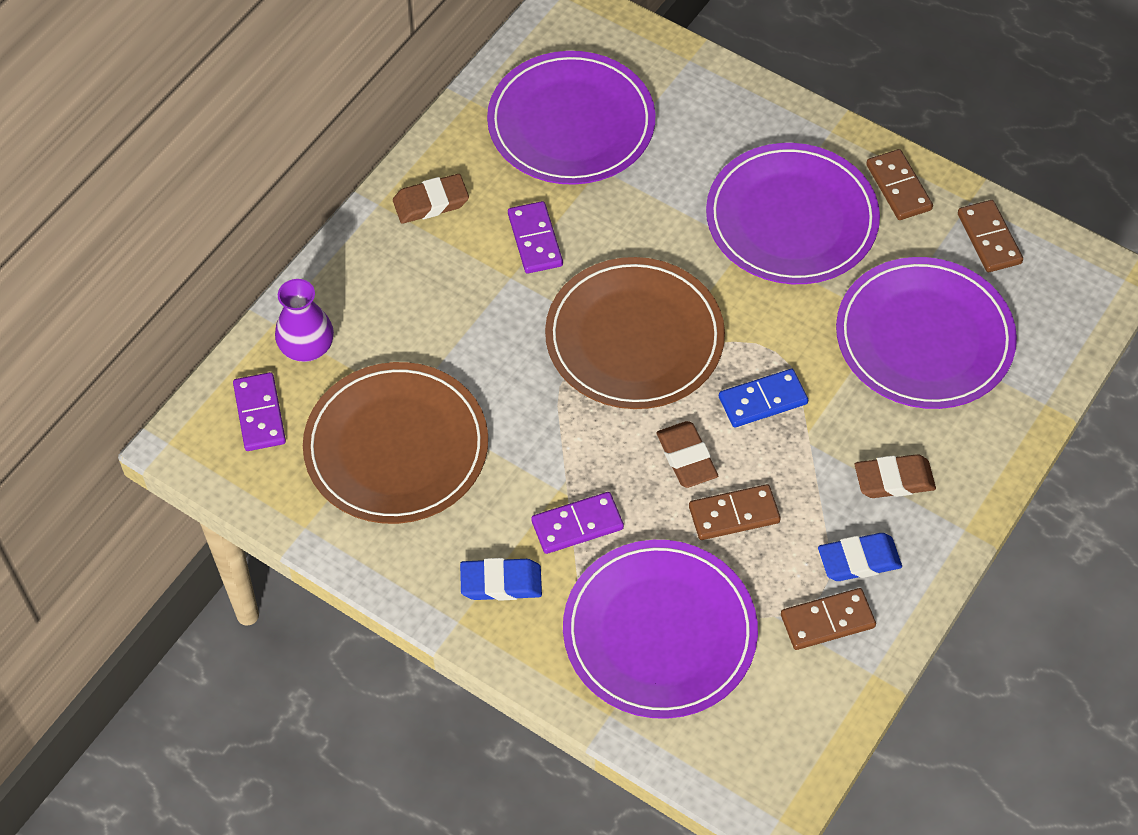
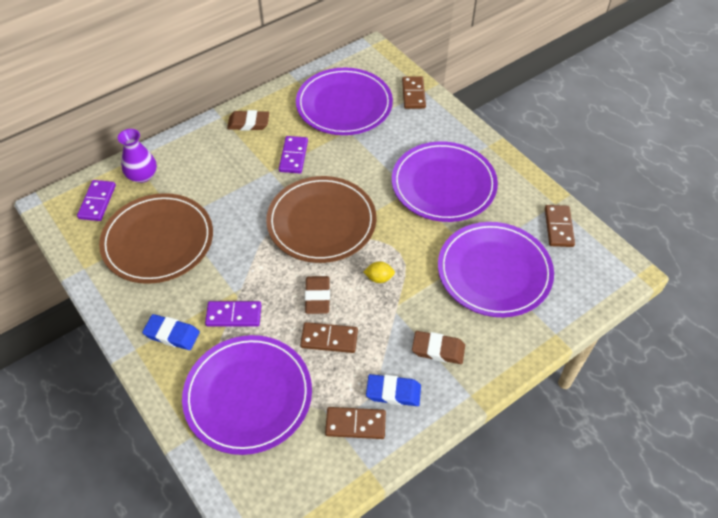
camera: 20 degrees right, 5 degrees down
blue domino [719,369,808,428] -> yellow lemon [364,261,395,283]
brown domino [866,149,933,220] -> brown domino moved to [402,76,426,109]

